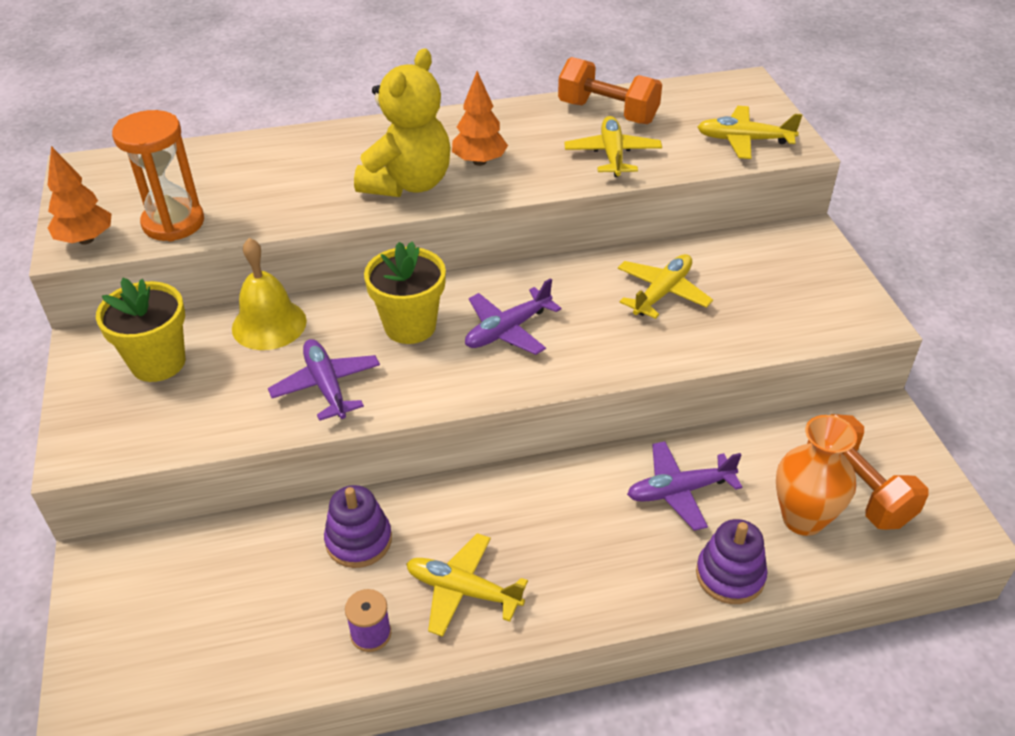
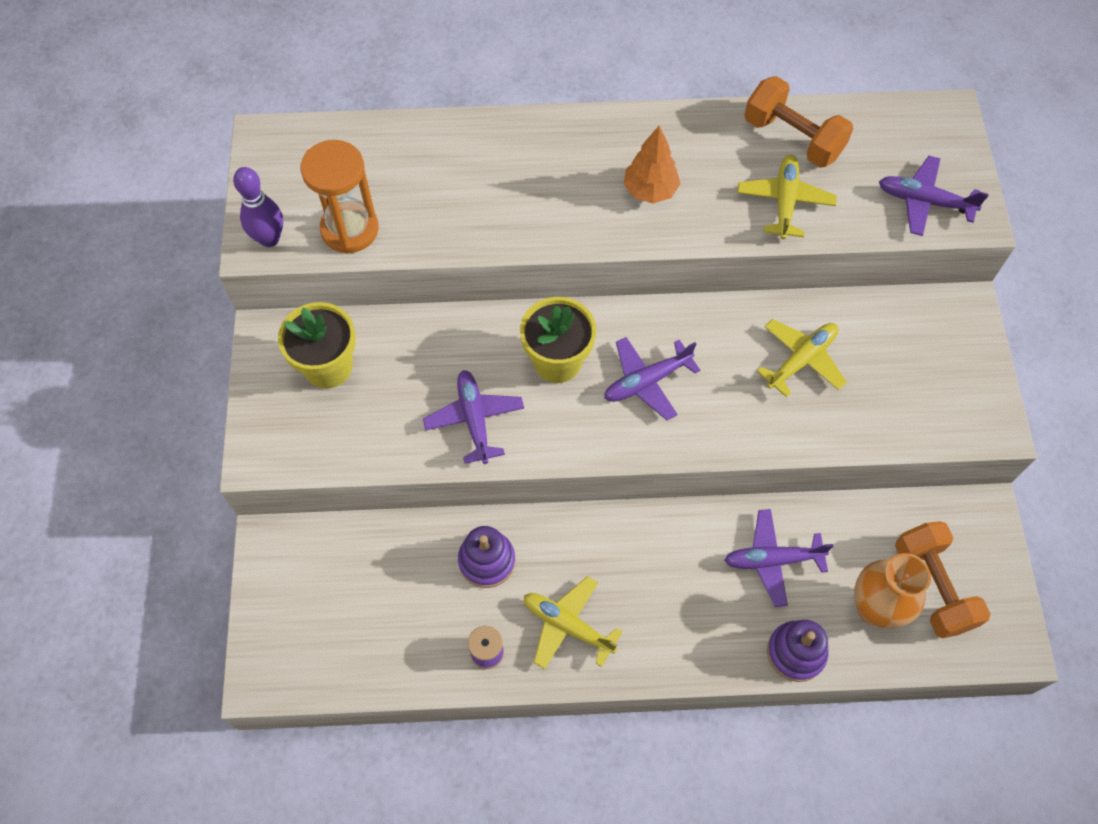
camera: 10 degrees right, 20 degrees up
orange tree [48,146,112,245] -> purple bowling pin [233,167,283,247]
yellow bell [232,238,307,350] -> none
yellow teddy bear [354,48,451,197] -> none
yellow plane [698,106,802,159] -> purple plane [879,156,989,236]

